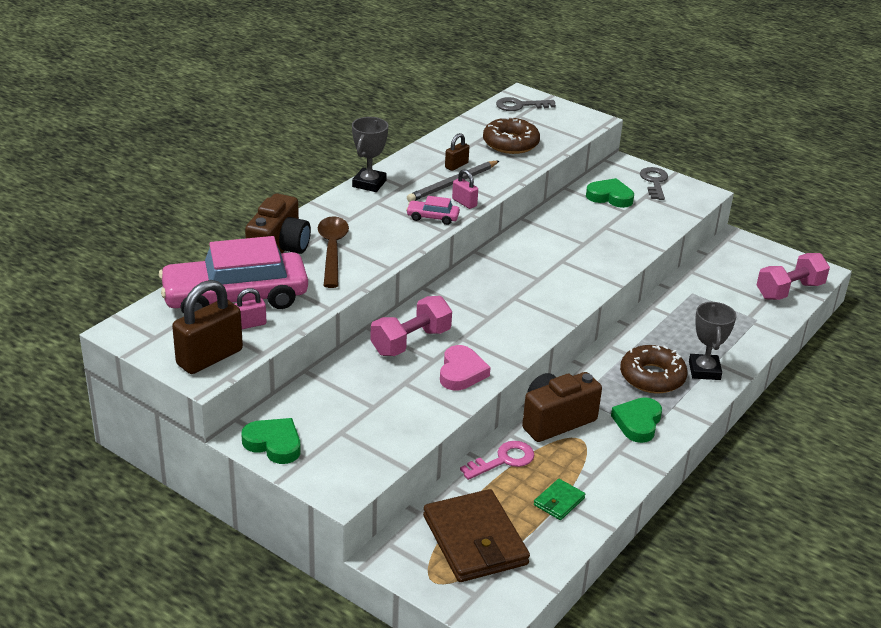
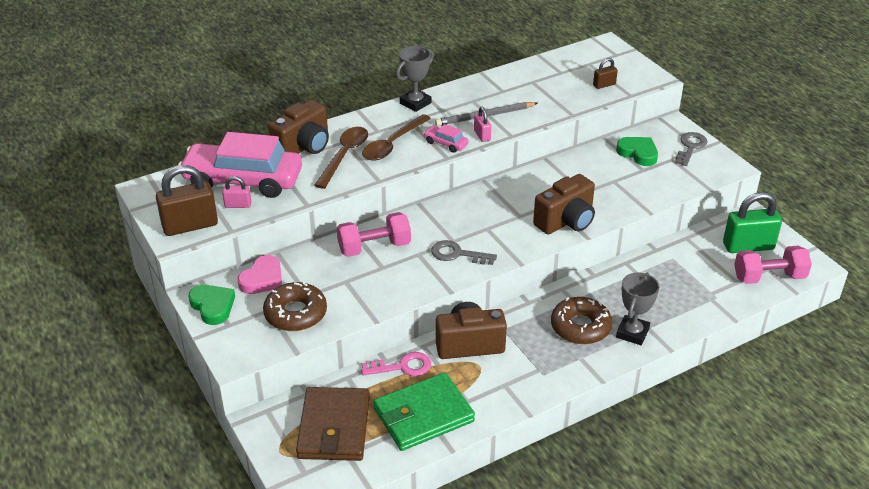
camera: 25 degrees right, 5 degrees up
pink heart [440,345,491,390] -> pink heart moved to [238,255,282,294]
brown padlock [445,133,469,171] -> brown padlock moved to [593,58,618,89]
brown donut [483,117,540,154] -> brown donut moved to [263,282,327,331]
grey key [496,97,556,111] -> grey key moved to [431,240,497,265]
green wallet [534,479,585,520] -> green wallet [373,372,475,451], size x2.17
green heart [611,397,662,443] -> none
none -> brown spoon [362,114,431,161]
none -> brown camera [533,174,595,234]
none -> green padlock [723,192,782,253]

